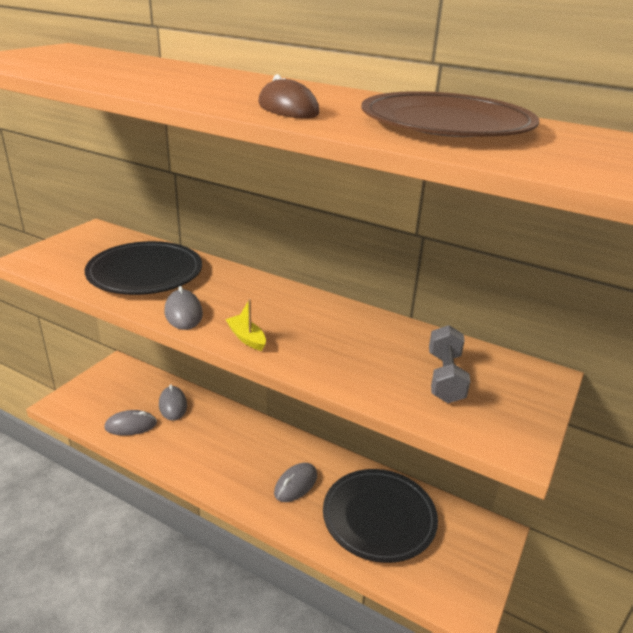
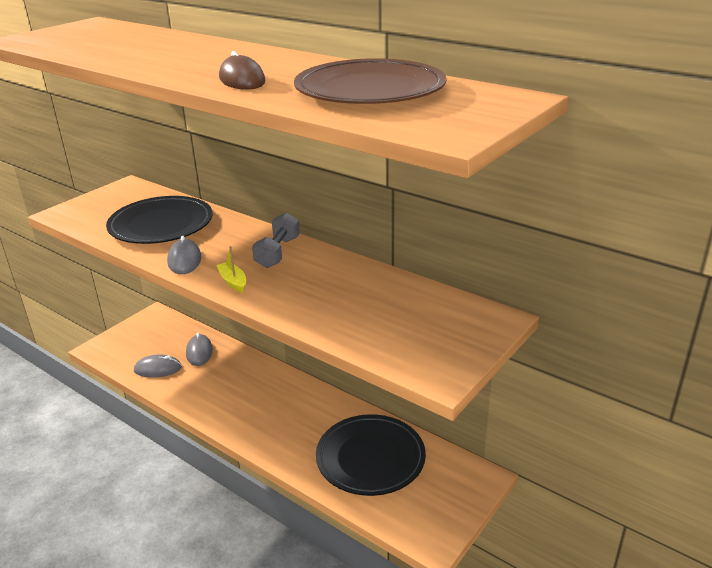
camera: 10 degrees right, 0 degrees up
grey mouse [274,463,317,502] -> none
grey dumbbell [429,325,471,403] -> grey dumbbell moved to [252,212,300,268]

